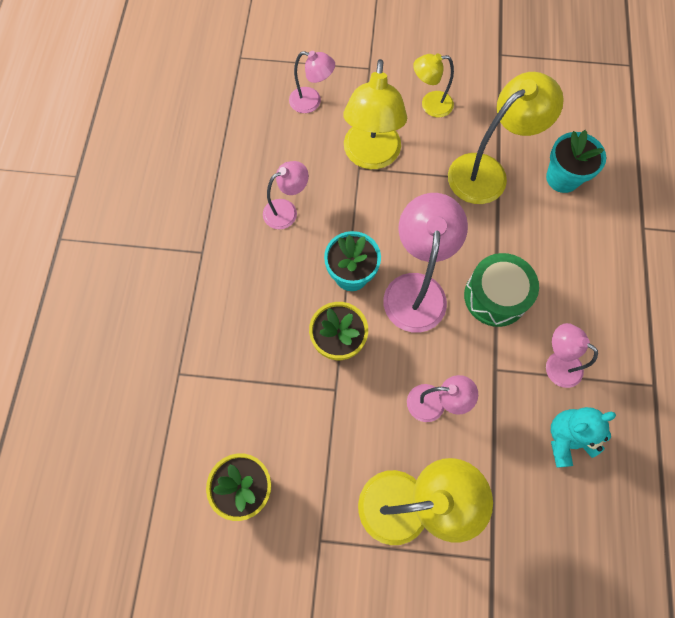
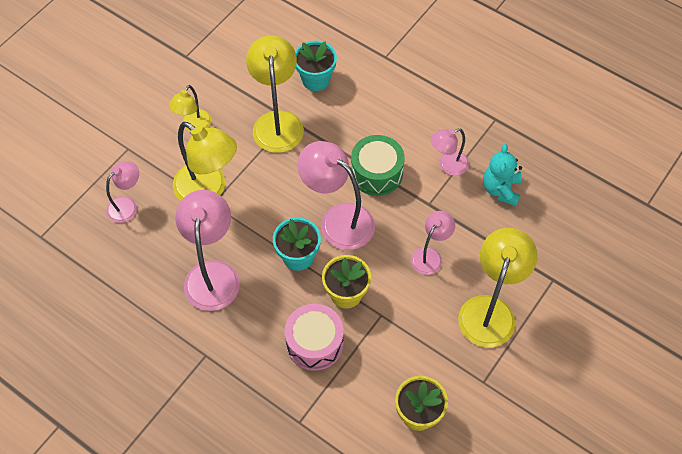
camera: 60 degrees left, 10 degrees down
pink lamp [263,161,309,229] -> pink lamp [175,190,240,311], size x1.76
none -> pink drum [285,304,344,371]

